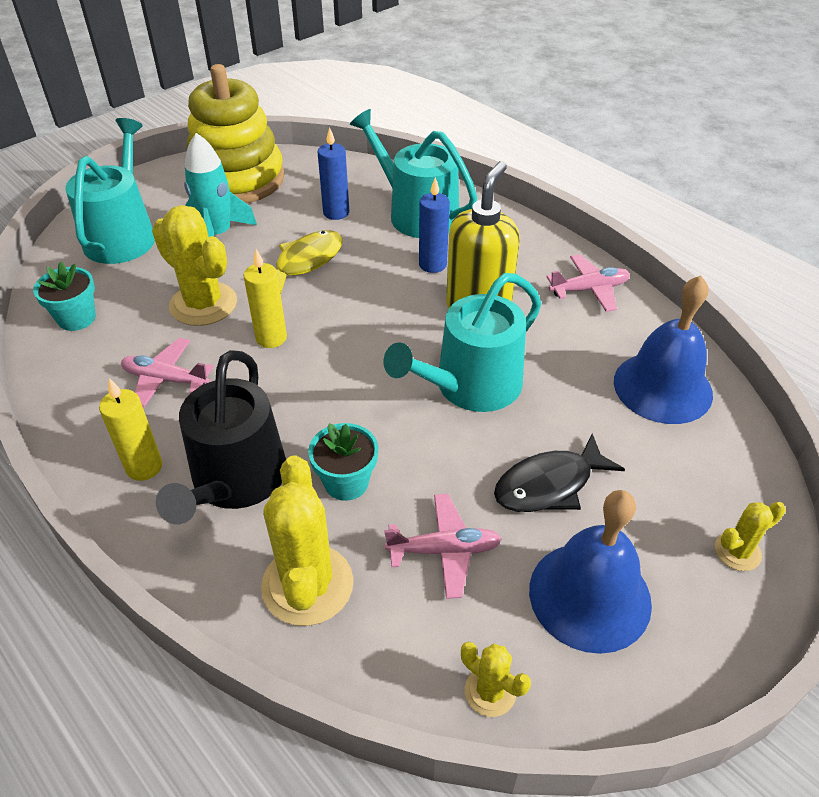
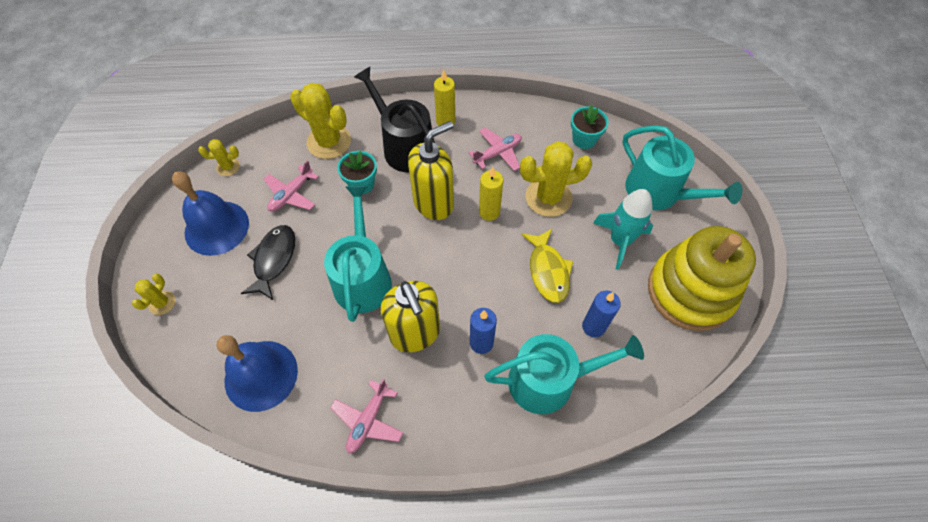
camera: 130 degrees right, 15 degrees up
none -> yellow soap dispenser [408,121,454,220]

